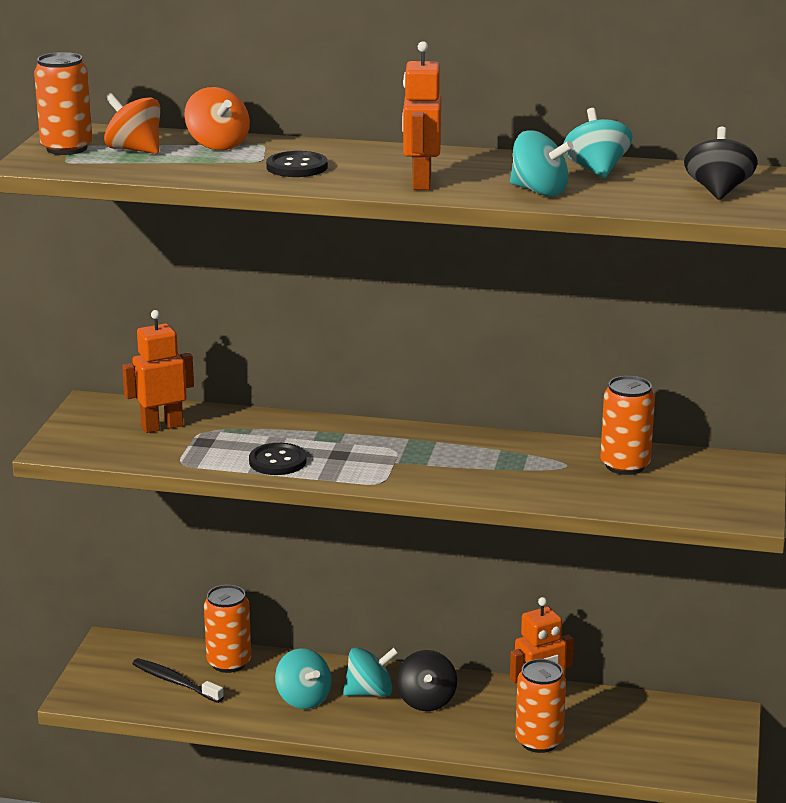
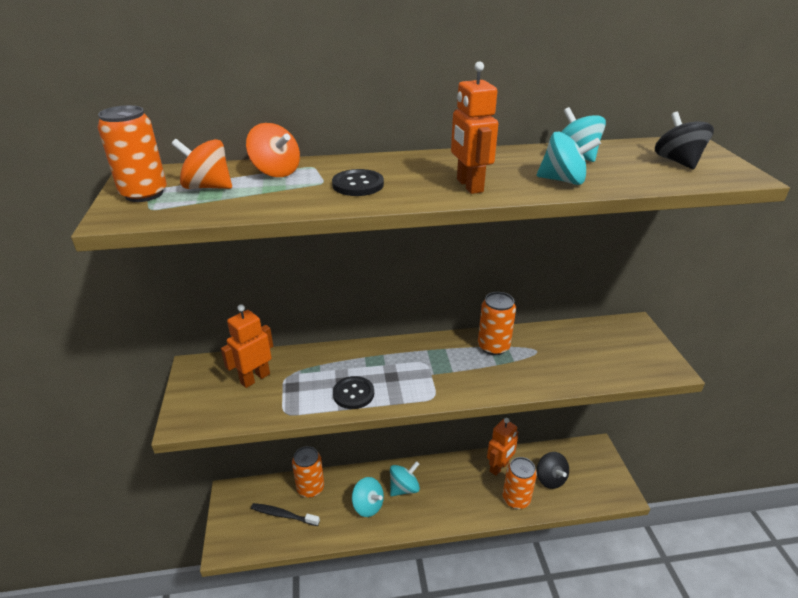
camera: 20 degrees left, 10 degrees up
black spinning top [396,650,457,711] -> black spinning top moved to [537,452,569,489]
orange can [600,376,655,475] -> orange can moved to [478,292,516,355]

